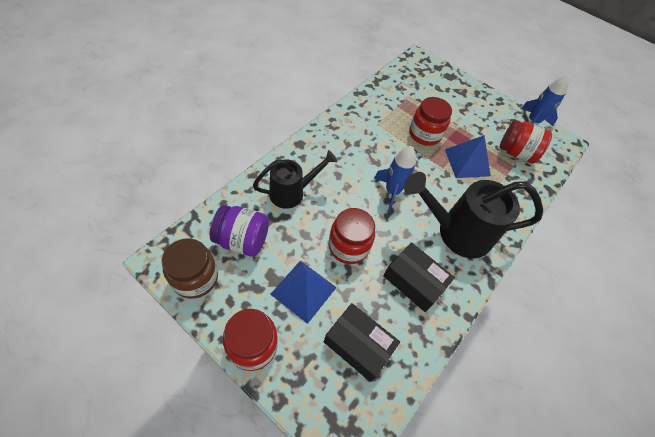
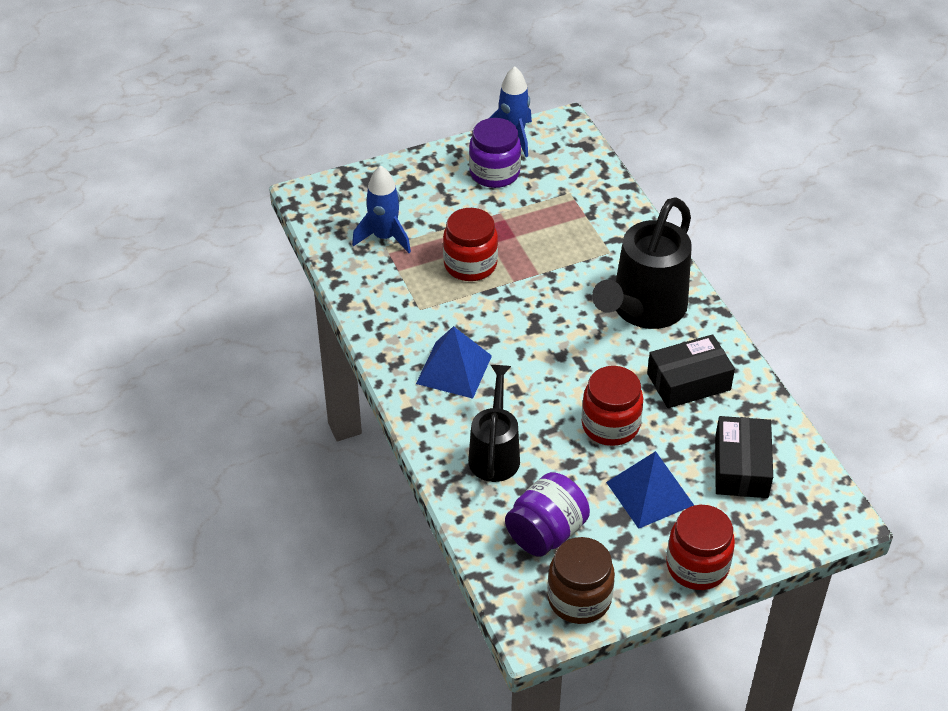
camera: 55 degrees left, 10 degrees down
black box [324,303,400,382] -> black box turned 60 degrees counterclockwise [715,416,773,498]
blue rocket [374,146,416,212] -> blue rocket moved to [352,166,411,253]
blue pyramid [445,135,491,178] -> blue pyramid moved to [416,326,492,399]
red jar [500,120,552,164] -> none
none -> purple jar [469,118,521,188]

